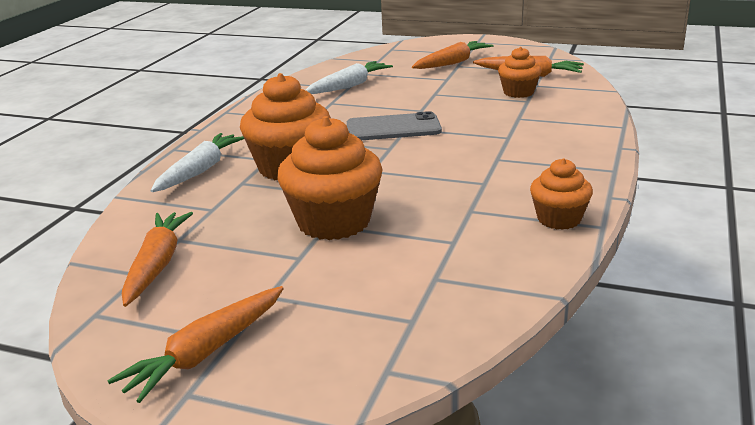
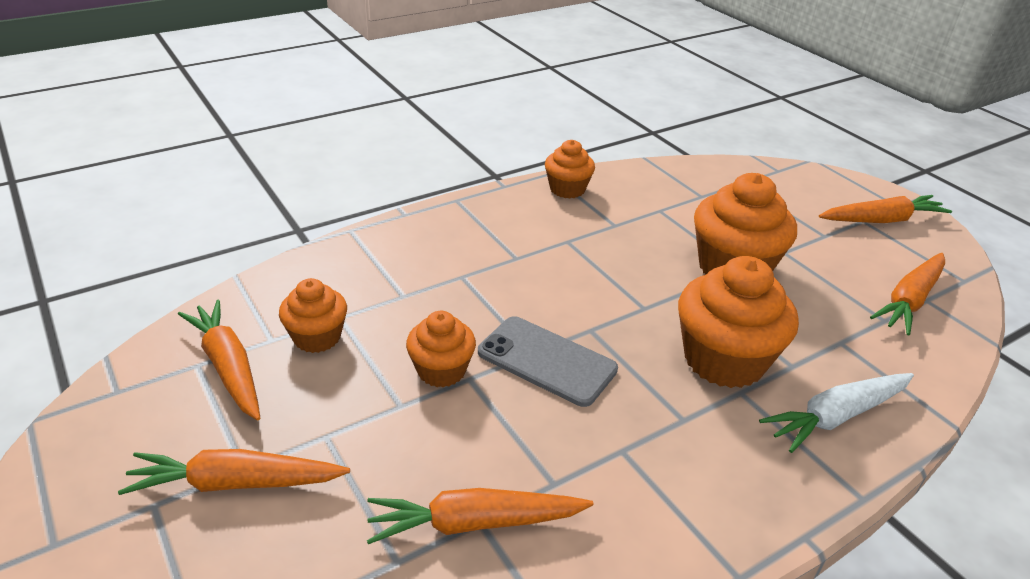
camera: 145 degrees left, 10 degrees up
white carrot [306,61,393,94] -> orange carrot [367,488,594,544]
none -> orange cupcake [406,311,476,387]

